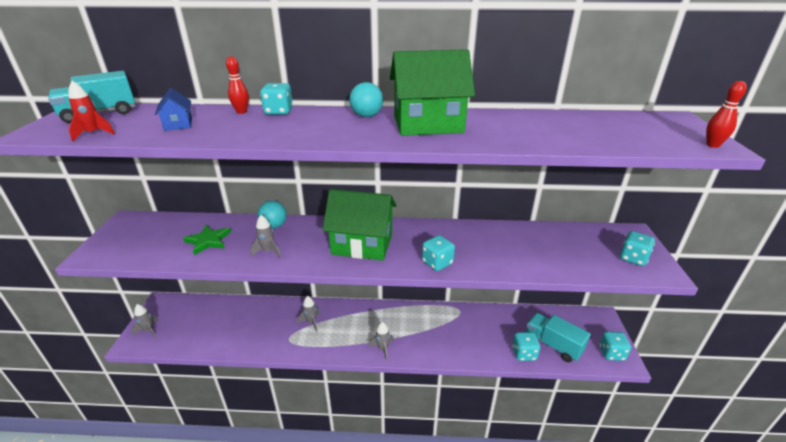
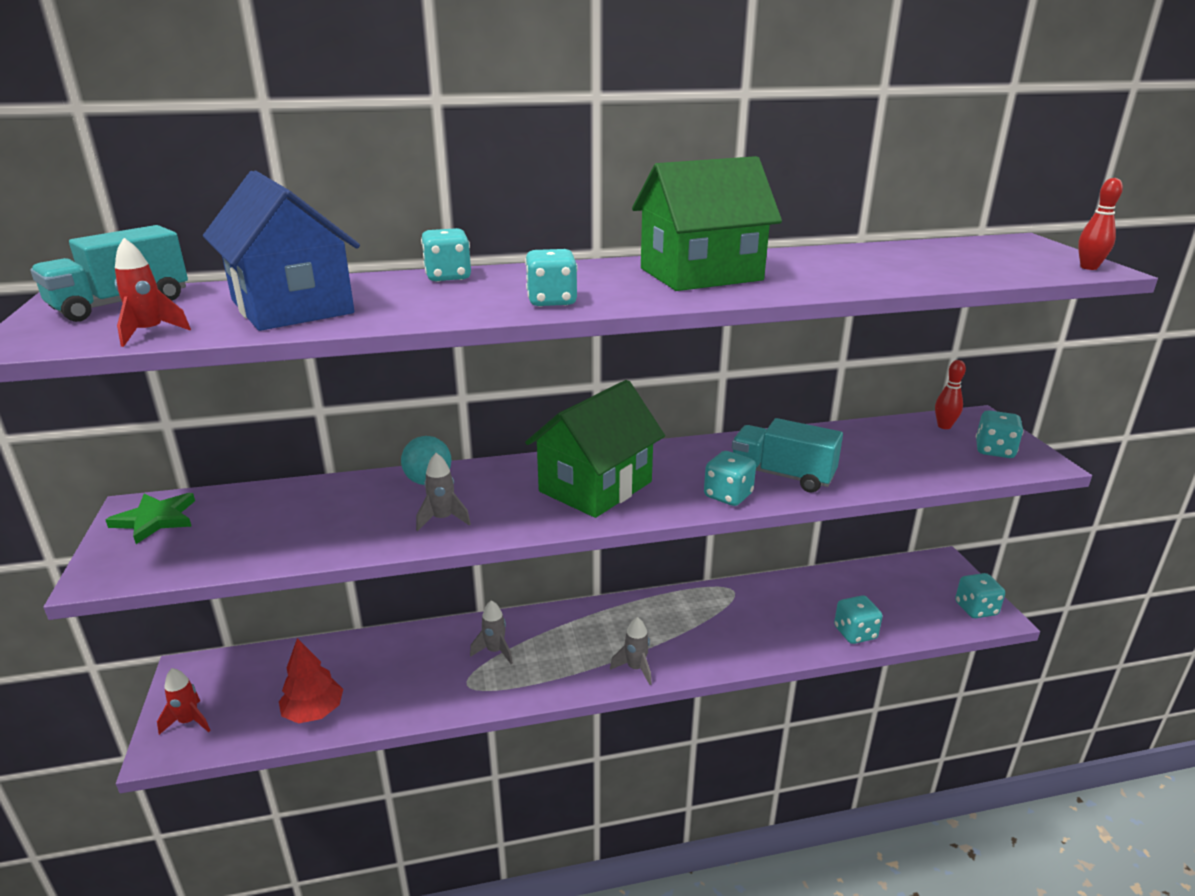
camera: 15 degrees left, 5 degrees down
grey rocket [132,304,159,338] -> red rocket [157,668,211,735]
blue house [155,88,192,131] -> blue house [203,170,360,331], size x2.18
green star [183,225,231,255] -> green star moved to [106,493,195,544]
red bowling pin [226,56,249,114] -> red bowling pin moved to [935,360,966,429]
green house [323,189,397,261] -> green house turned 45 degrees counterclockwise [525,380,665,518]
turquoise ball [349,82,383,117] -> none
turquoise truck [526,313,591,362] -> turquoise truck moved to [732,418,843,493]
none -> red tree [279,638,343,724]
none -> turquoise dice [525,249,578,307]

